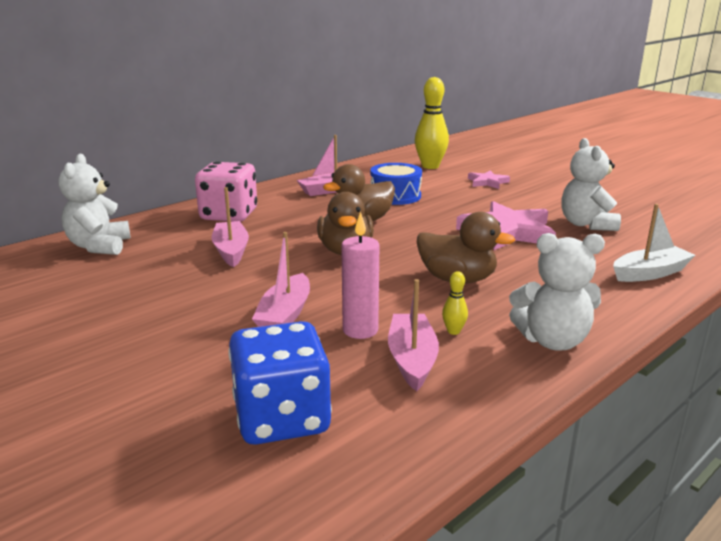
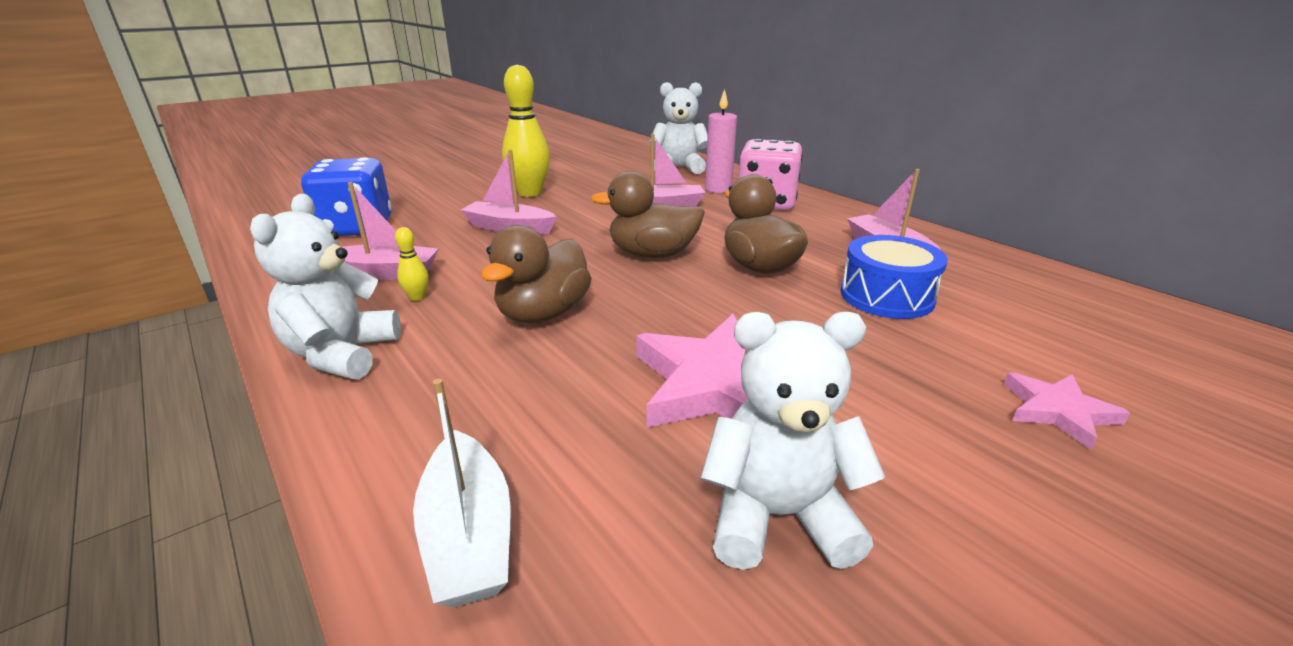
camera: 95 degrees right, 5 degrees up
pink candle [341,211,379,339] -> pink candle moved to [705,89,737,193]
yellow bowling pin [415,77,449,169] -> yellow bowling pin moved to [502,65,550,197]

